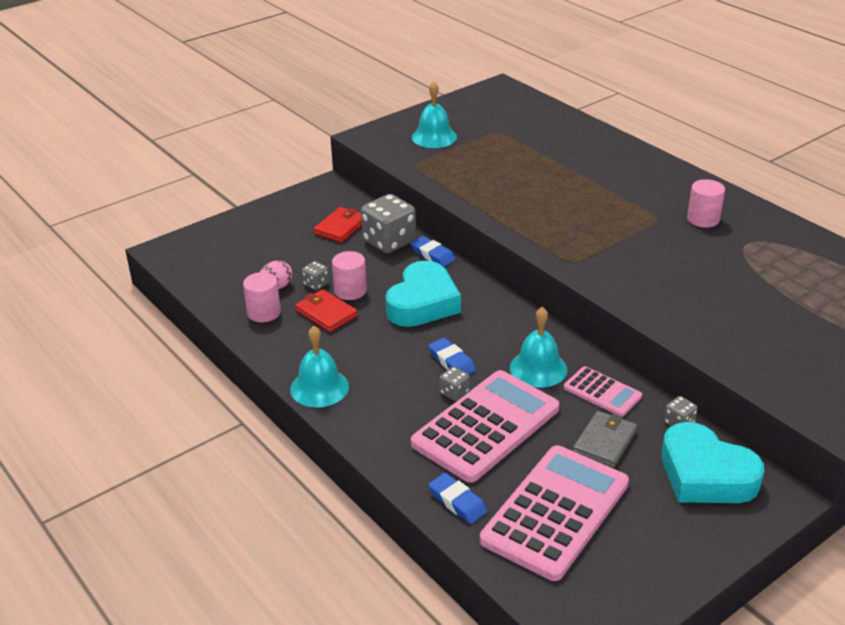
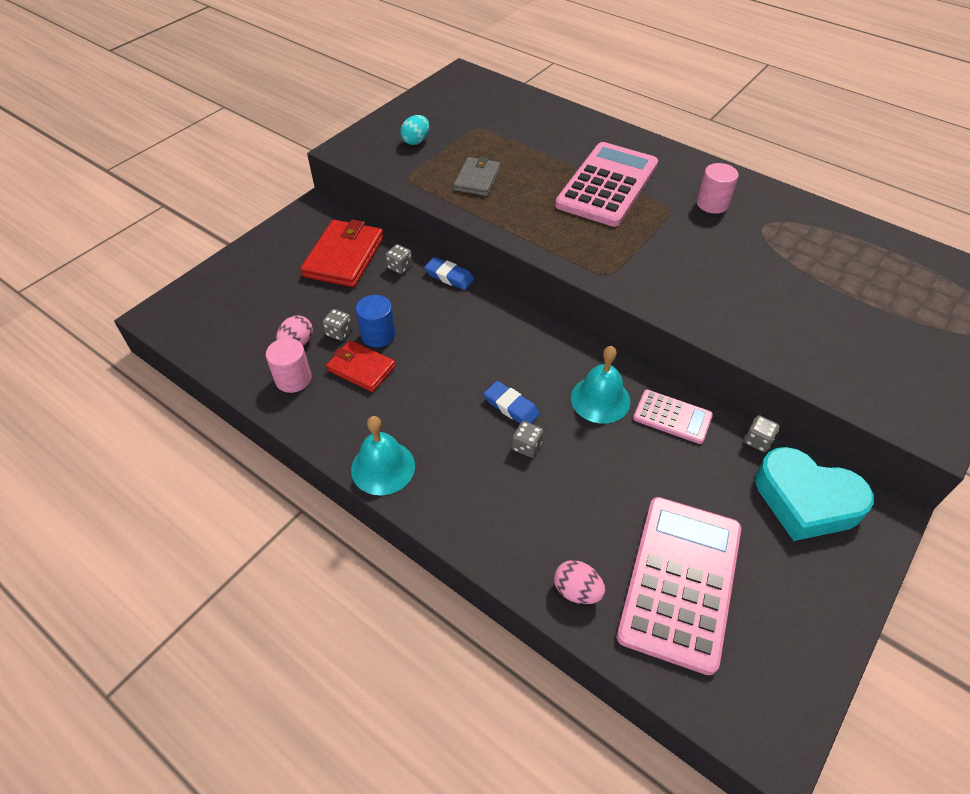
camera: 15 degrees left, 15 degrees up
red wallet [314,207,362,243] -> red wallet [301,219,384,287], size x1.58
pink cylinder [332,251,367,300] -> blue cylinder [356,295,395,347]
grey dice [361,194,416,253] -> grey dice [385,244,413,274], size x0.46
turquoise heart [385,261,461,327] -> none
pink calculator [411,370,559,483] -> pink calculator moved to [555,142,658,227]
turquoise bell [412,81,457,148] -> turquoise egg [400,115,429,145]
blue eraser [428,473,488,524] -> pink egg [554,560,605,604]
grey wallet [573,411,637,468] -> grey wallet moved to [454,157,500,196]

